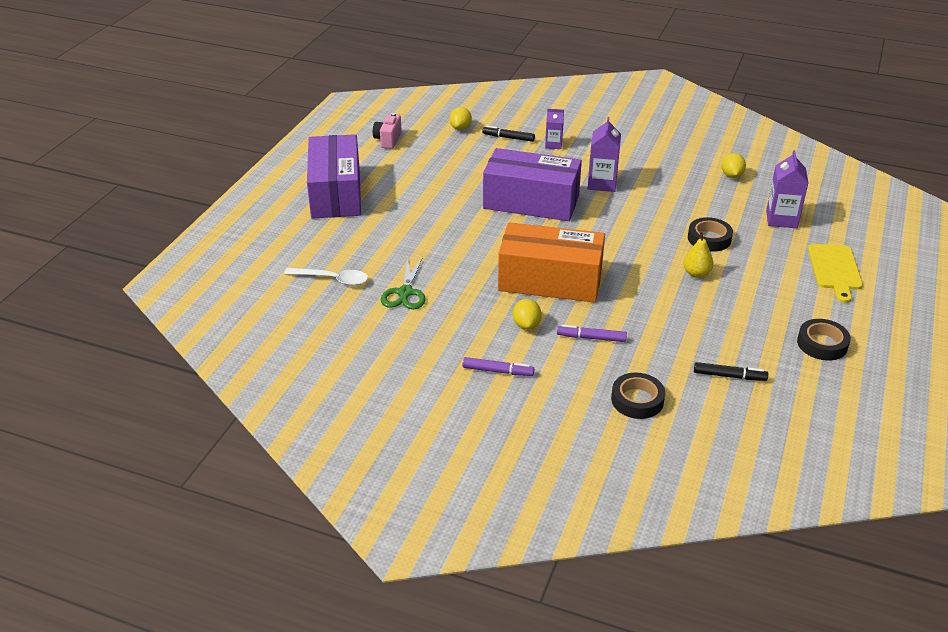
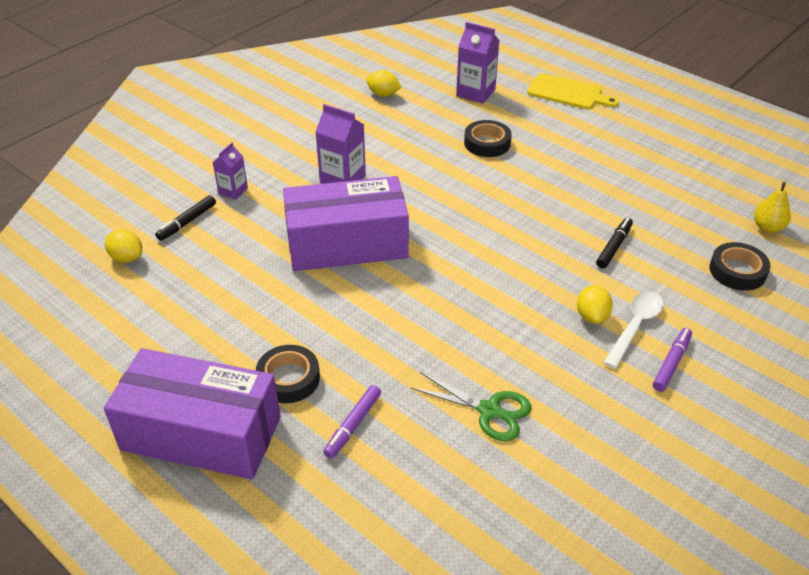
camera: 70 degrees left, 5 degrees up
white spoon [284,268,368,286] -> white spoon moved to [603,291,664,369]
pink camera [373,113,402,149] -> none
purple box [483,148,582,221] -> purple box turned 45 degrees clockwise [283,176,409,271]
orange box [498,222,605,303] -> none
yellow lemon [513,299,542,330] -> yellow lemon turned 75 degrees clockwise [577,285,613,324]
purple marker [557,325,627,342] -> purple marker moved to [324,385,381,458]
yellow pear [683,231,714,278] -> yellow pear moved to [754,182,791,233]
black marker [694,362,768,381] -> black marker moved to [596,218,633,268]
black tape [797,319,851,361] -> black tape moved to [256,345,320,403]

